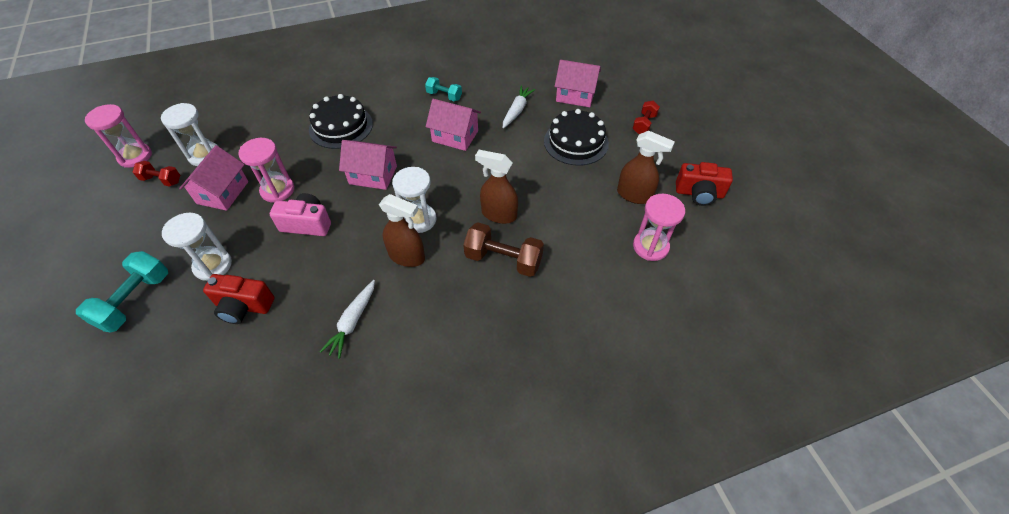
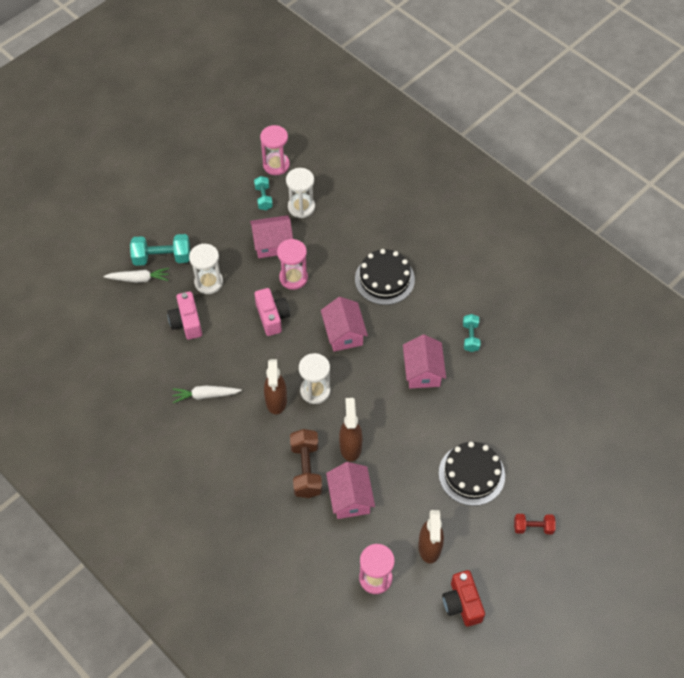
camera: 65 degrees right, 5 degrees up
red dumbbell [133,161,180,187] -> turquoise dumbbell [254,176,273,210]
red camera [203,274,274,324] -> pink camera [167,291,202,340]
white carrot [503,86,535,129] -> white carrot moved to [104,268,169,283]
pink house [554,60,601,107] -> pink house moved to [326,462,375,519]

